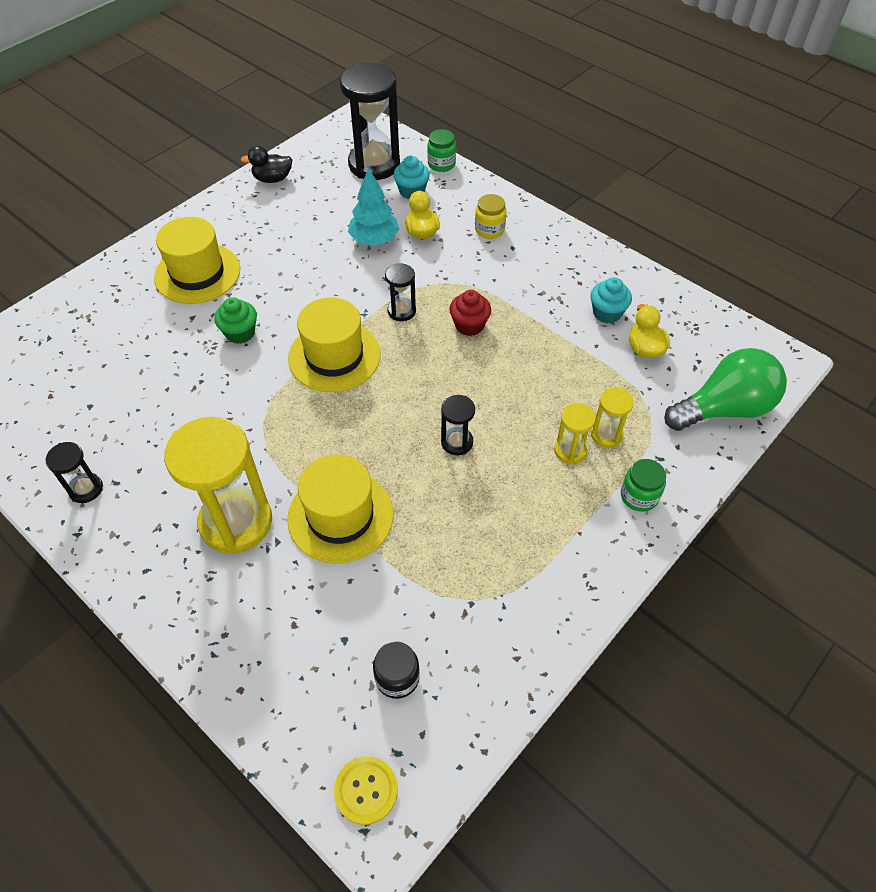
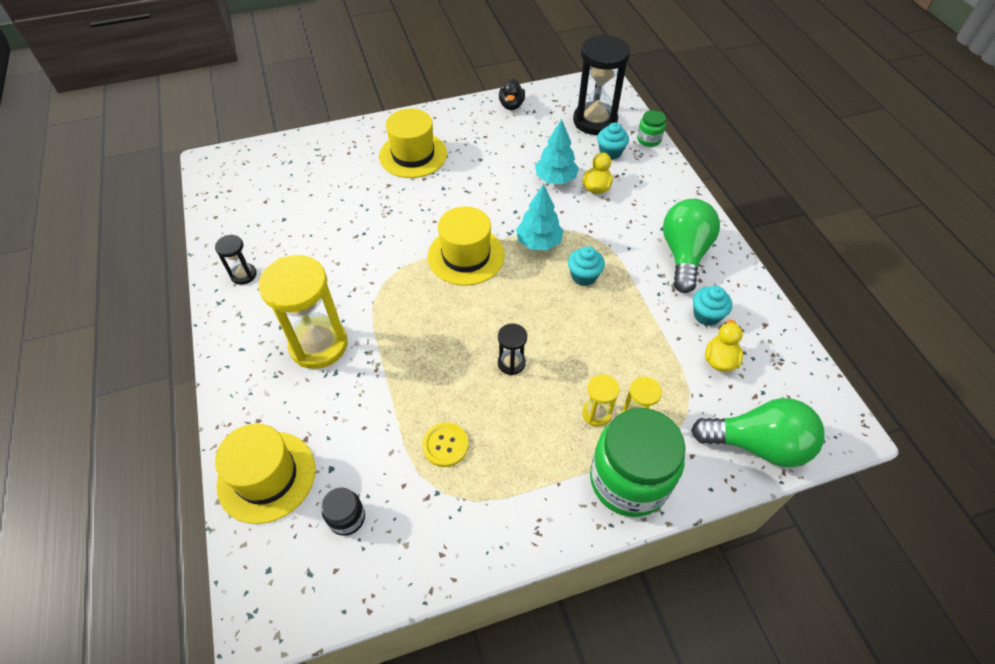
camera: 30 degrees right, 0 degrees up
green cupcake [214,297,257,344] -> none
black duck [241,146,292,183] -> black duck turned 105 degrees counterclockwise [499,79,525,110]
yellow hat [287,455,393,564] -> yellow hat moved to [215,424,316,524]
yellow button [334,756,398,825] -> yellow button moved to [422,422,469,467]
black hourglass [385,263,416,321] -> turquoise tree [516,184,563,250]
red cupcake [449,290,491,336] -> turquoise cupcake [568,246,605,286]
yellow jar [475,194,507,239] -> none
green jar [621,459,666,512] -> green jar [590,408,686,517], size x2.22
none -> green light bulb [663,199,720,293]

